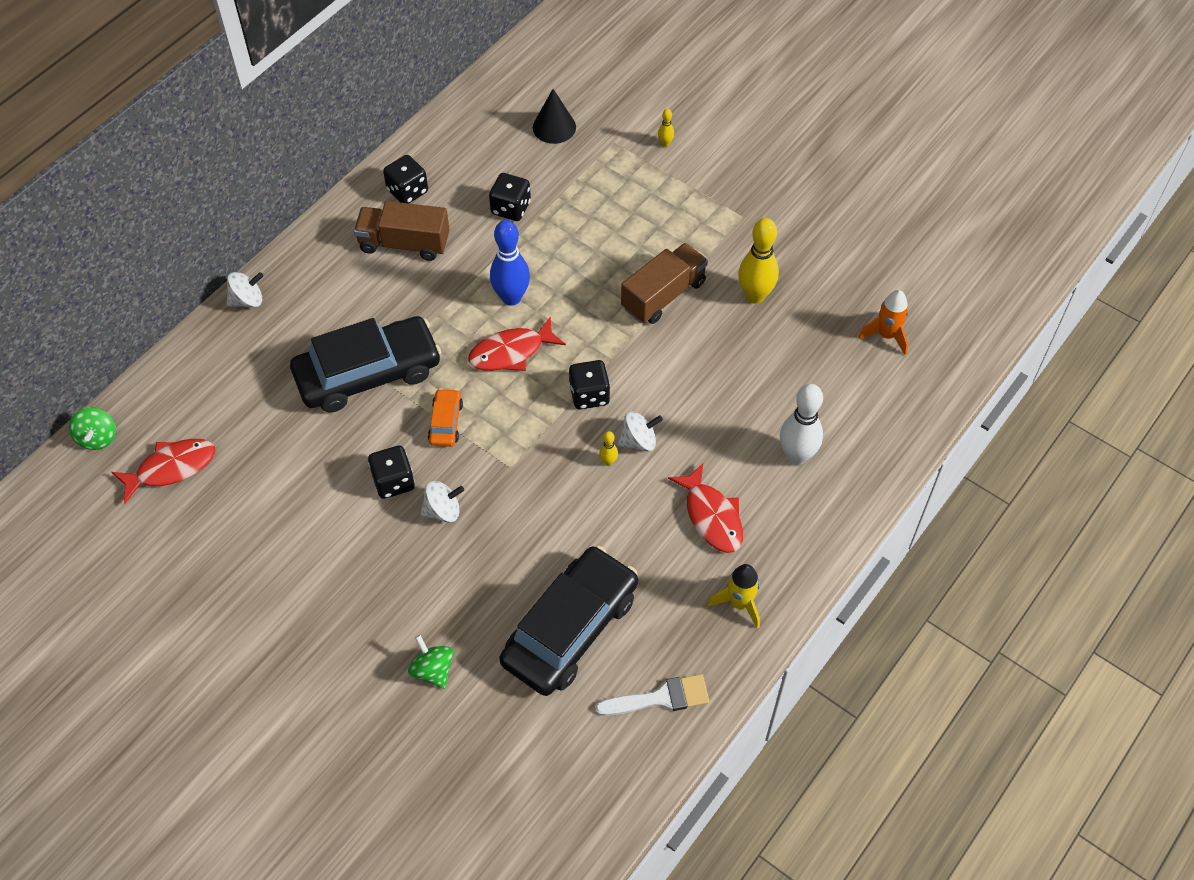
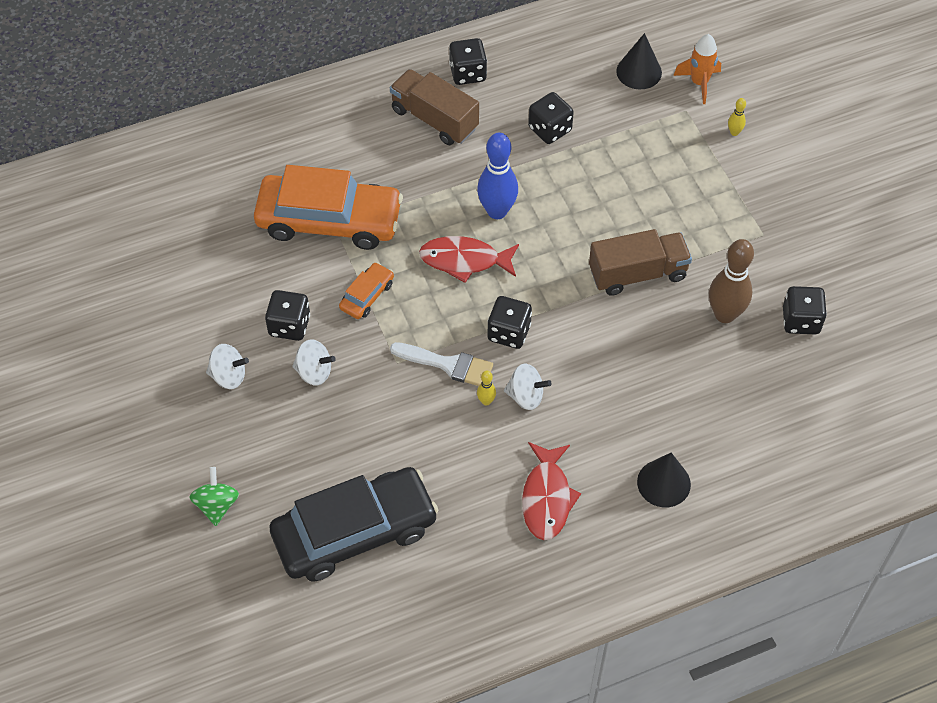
camera: 30 degrees right, 0 degrees up
green spinning top [69,408,116,450] -> none
red fish [112,439,215,504] -> none
white spinning top [227,272,263,308] -> white spinning top moved to [206,344,249,389]
black car [290,316,441,412] -> orange car [254,165,403,250]
white brush [595,674,709,716] -> white brush moved to [390,342,493,386]
yellow rocket [708,564,760,629] -> none
yellow bowling pin [738,218,779,304] -> brown bowling pin [709,239,754,323]
white bowling pin [780,384,823,465] -> black cone [637,453,691,507]
orange rocket [859,290,908,355] -> orange rocket moved to [673,34,721,104]
none -> black dice [783,286,827,334]

